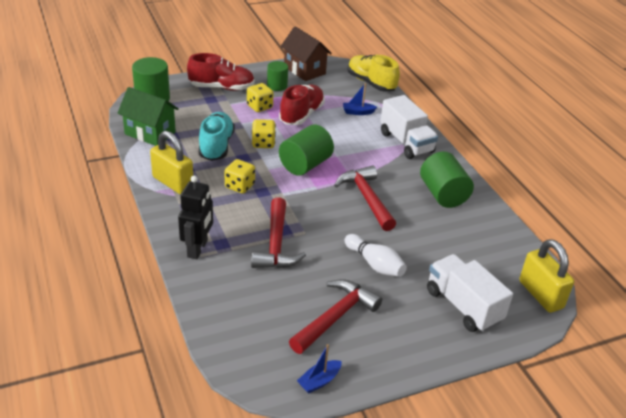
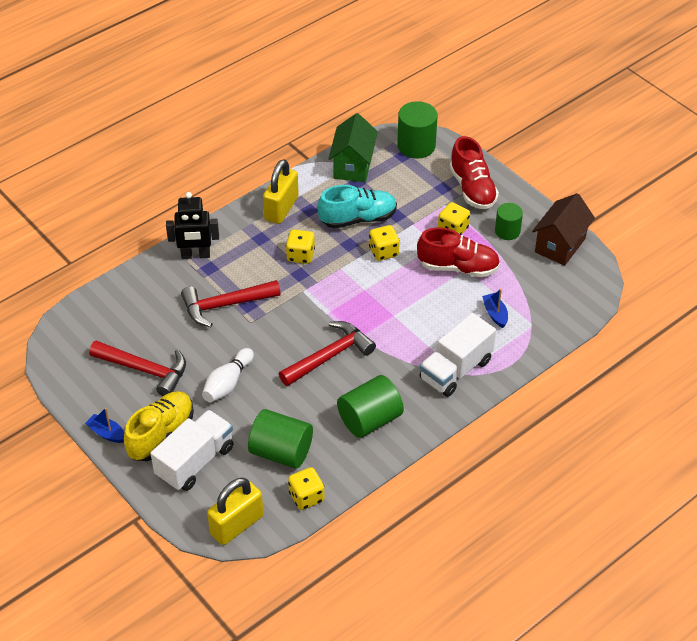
camera: 75 degrees right, 10 degrees up
green cylinder [279,125,334,176] -> green cylinder moved to [248,409,313,469]
blue boat [297,344,342,394] -> blue boat moved to [85,408,124,443]
yellow shoe [347,55,400,92] -> yellow shoe moved to [124,391,194,461]
none -> yellow dice [288,467,324,510]

